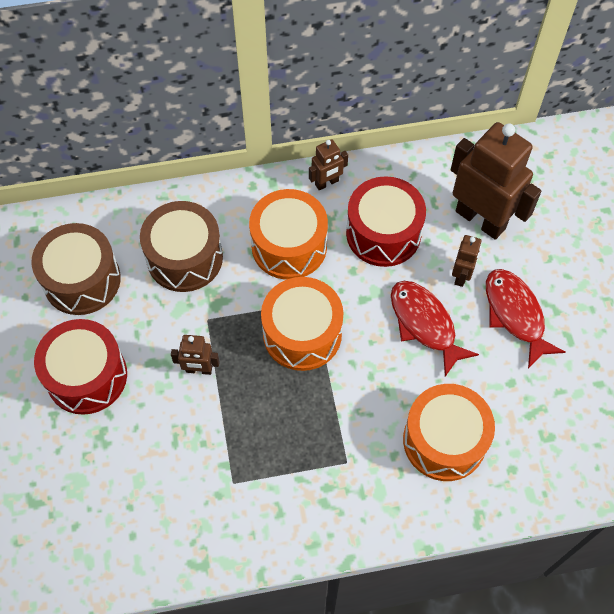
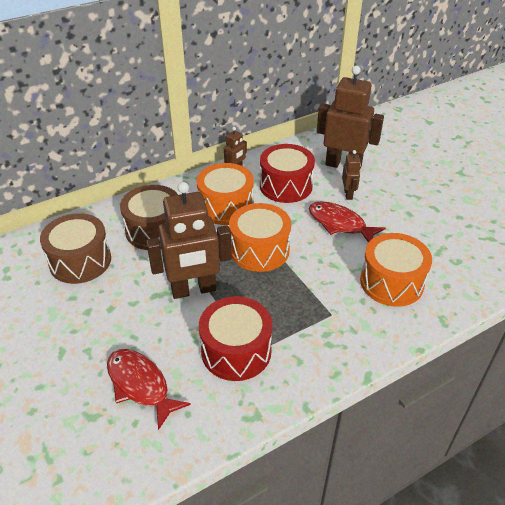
camera: 20 degrees left, 20 degrees down
red drum [34,319,127,415] -> red drum moved to [199,296,273,381]
brown robot [171,335,220,375] -> brown robot [146,182,232,299], size x2.14
red fish [486,269,565,369] -> red fish moved to [107,349,191,430]

